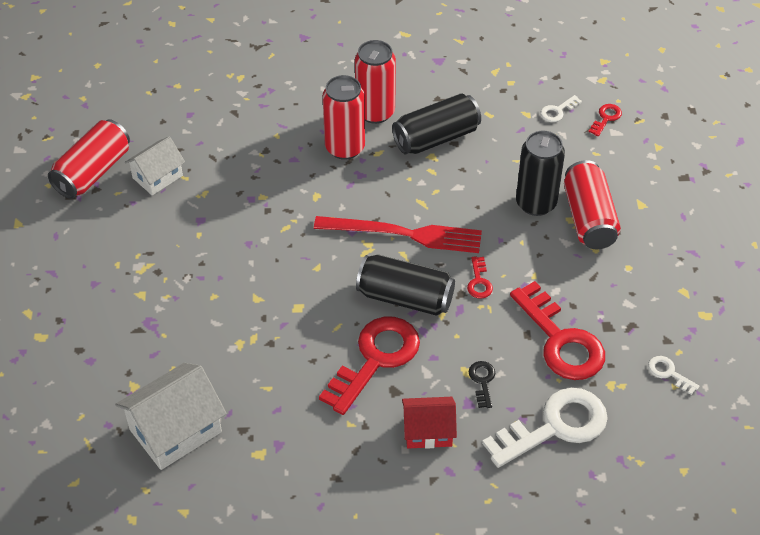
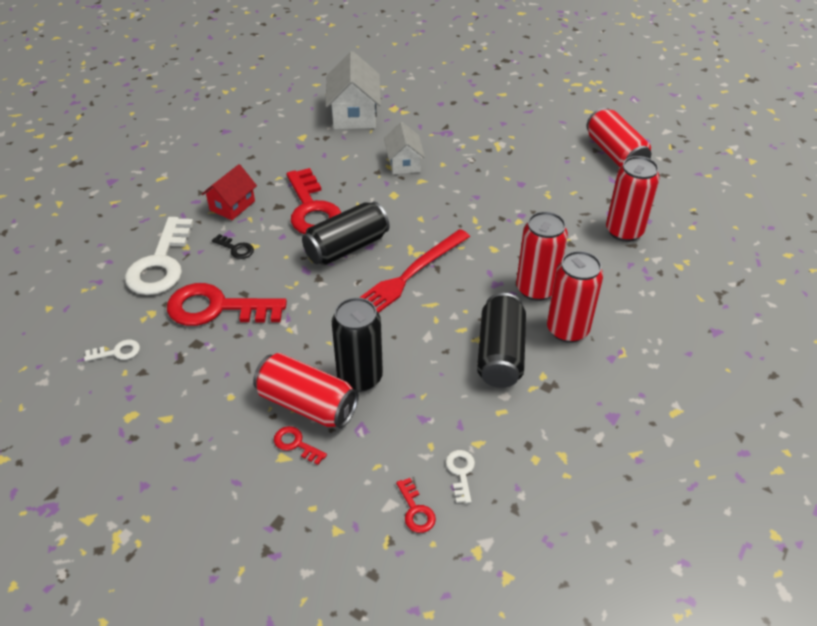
camera: 125 degrees right, 5 degrees down
white house [125,137,185,195] -> white house moved to [384,122,425,174]
red key [467,256,493,299] -> red key moved to [274,426,327,465]
none -> red can [606,156,660,242]

